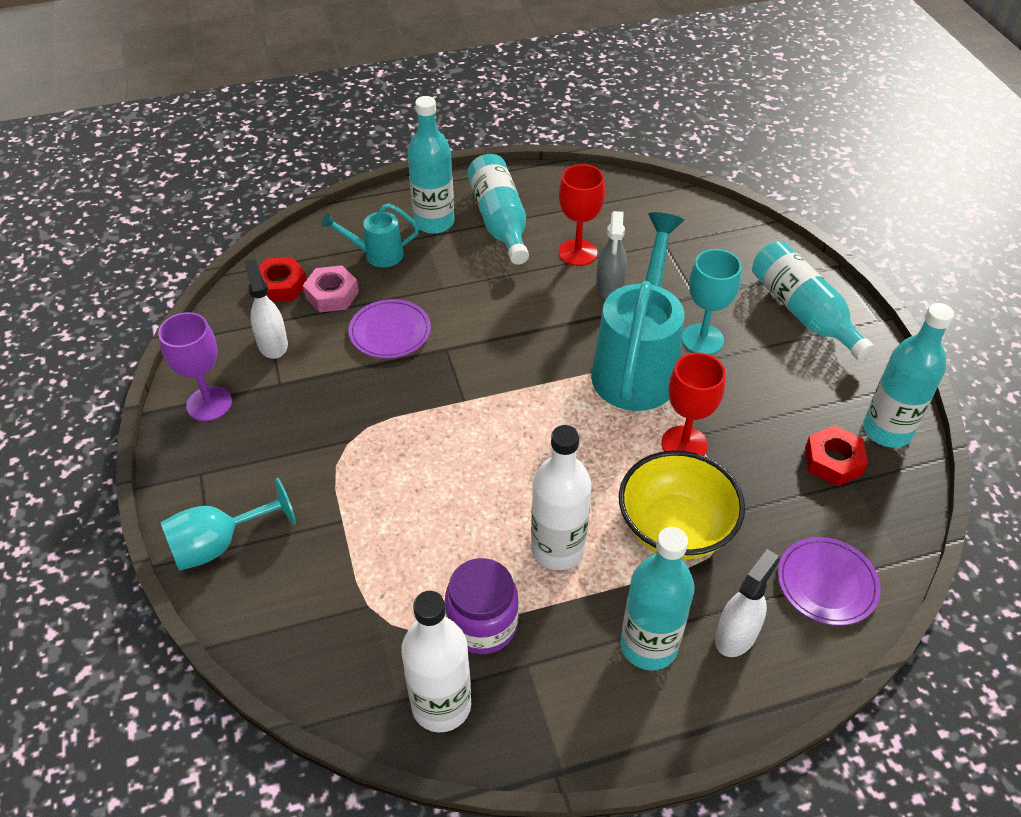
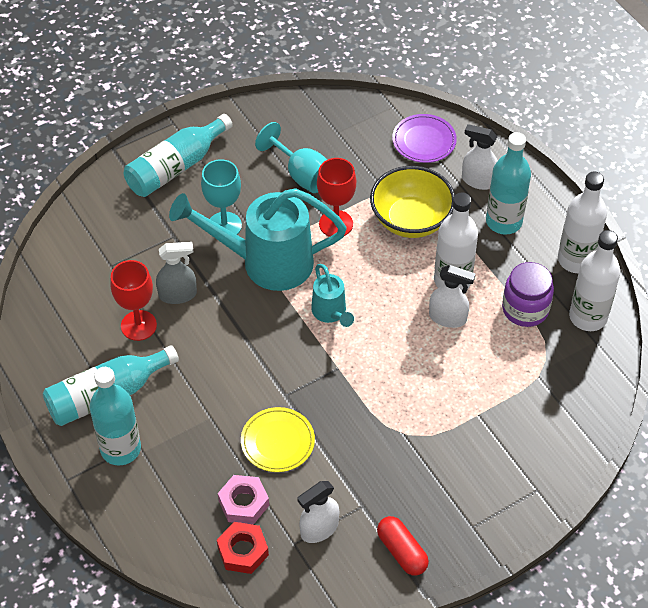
camera: 105 degrees left, 5 degrees up
purple goblet [158,312,232,421] -> red capsule [377,516,429,576]
turquoise goblet [160,478,296,571] -> turquoise goblet moved to [255,122,327,193]
turquoise watering can [321,203,419,267] -> turquoise watering can moved to [311,264,354,327]
purple plate [349,299,431,359] -> yellow plate [241,407,315,472]
red nut [805,425,868,486] -> none
turquoise bottle [863,303,954,448] -> none
none -> white spray bottle [429,265,476,328]
none -> white bottle [558,171,607,273]

